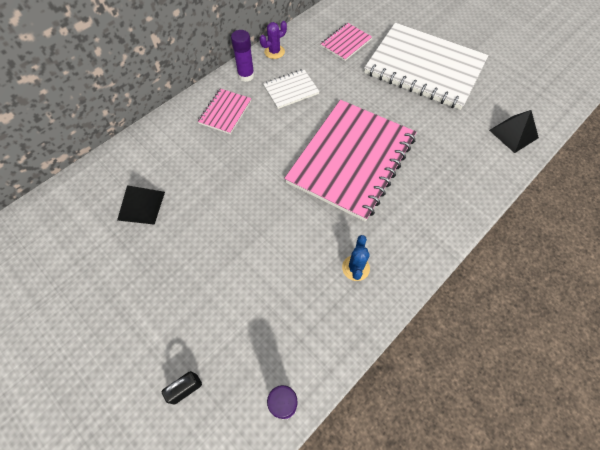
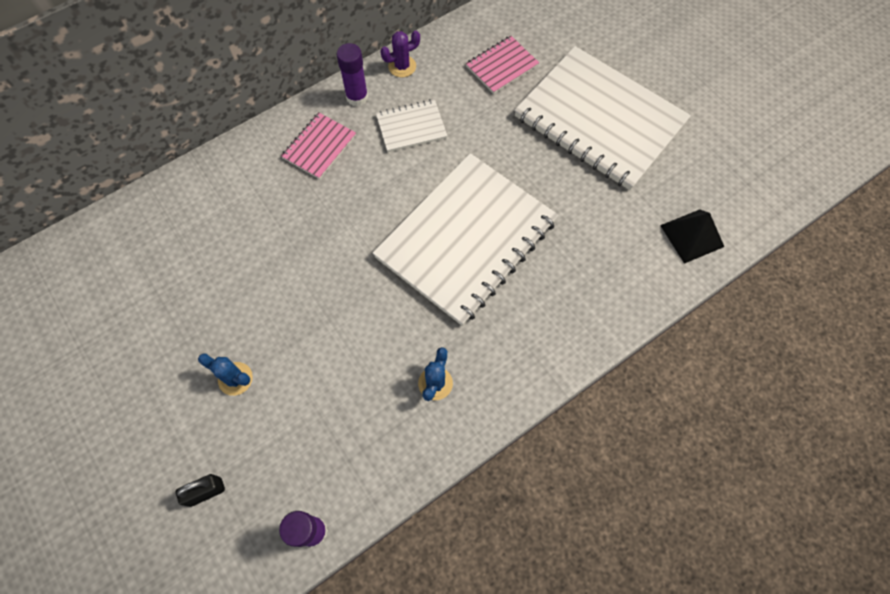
camera: 10 degrees right, 5 degrees up
black pyramid [117,185,165,225] -> none
pink notebook [284,100,416,222] -> white notebook [373,153,558,326]
none -> blue cactus [198,353,253,396]

